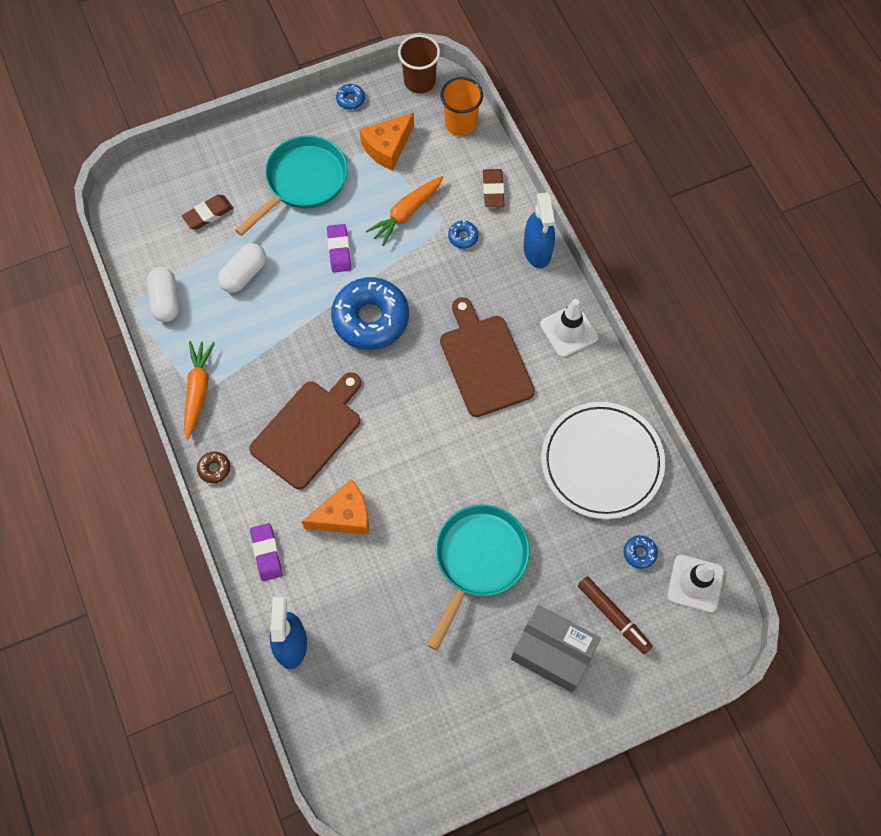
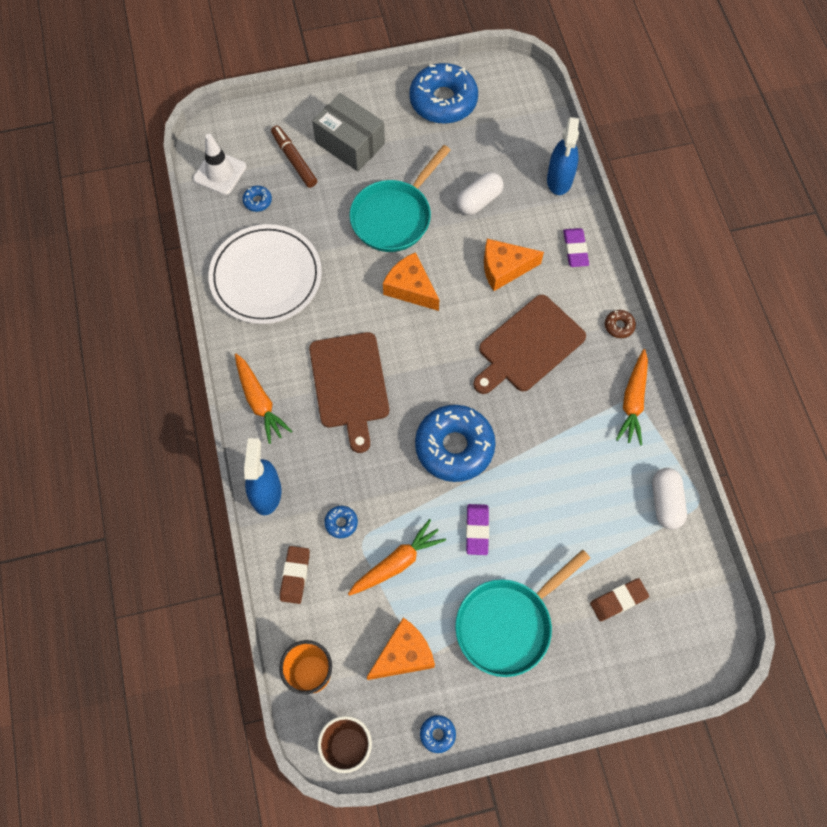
camera: 170 degrees left, 0 degrees up
white capsule [218,243,266,293] -> white capsule moved to [457,172,503,215]
white traffic cone [540,299,598,357] -> orange carrot [235,354,292,444]
none -> orange cheese [383,252,439,311]
none -> blue donut [409,63,478,124]

